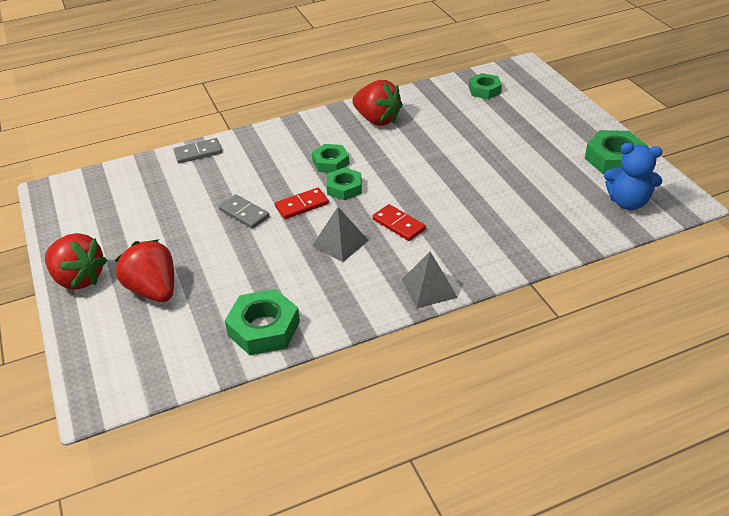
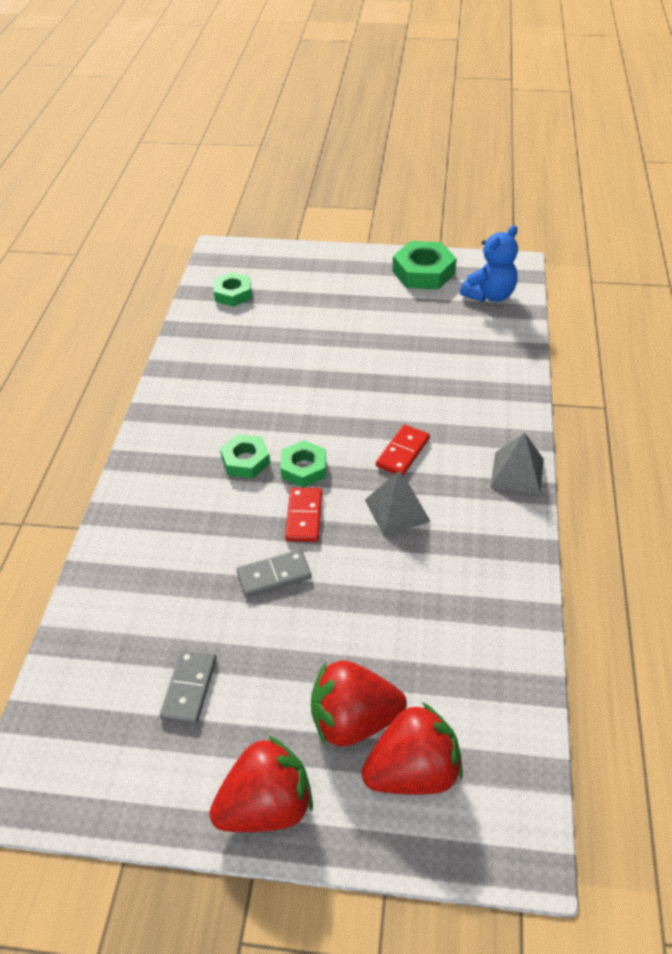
camera: 60 degrees left, 5 degrees up
grey domino [174,138,222,163] -> grey domino moved to [160,649,217,724]
green nut [225,289,300,355] -> none
red strawberry [352,80,403,126] -> red strawberry moved to [361,702,463,795]
red domino [372,204,426,241] -> red domino turned 45 degrees counterclockwise [376,425,430,476]

